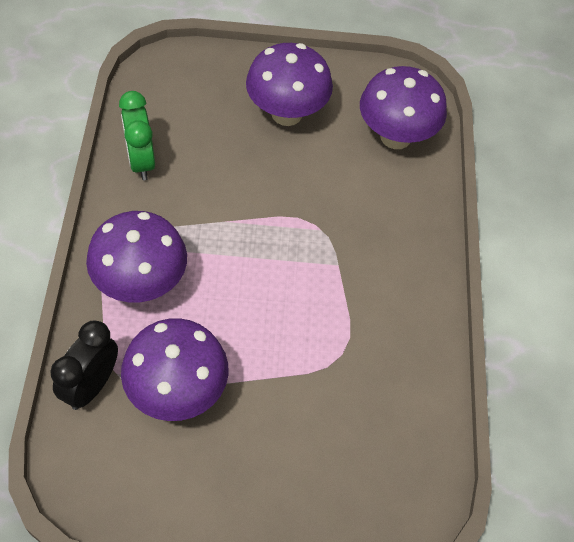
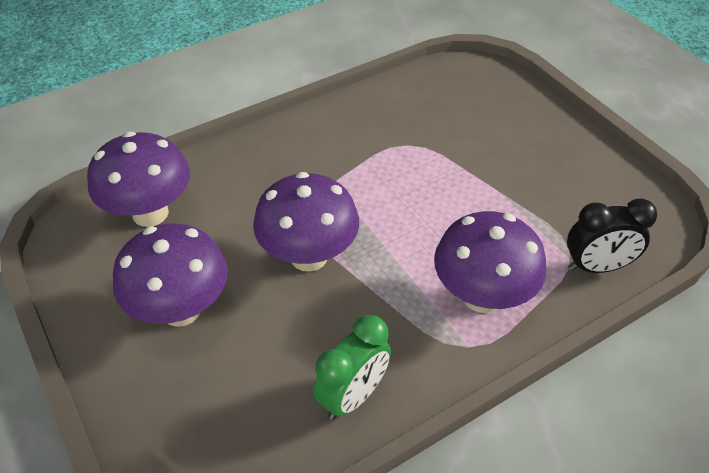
camera: 120 degrees left, 10 degrees down
purple mushroom [121,318,229,421] -> purple mushroom moved to [253,172,359,272]

